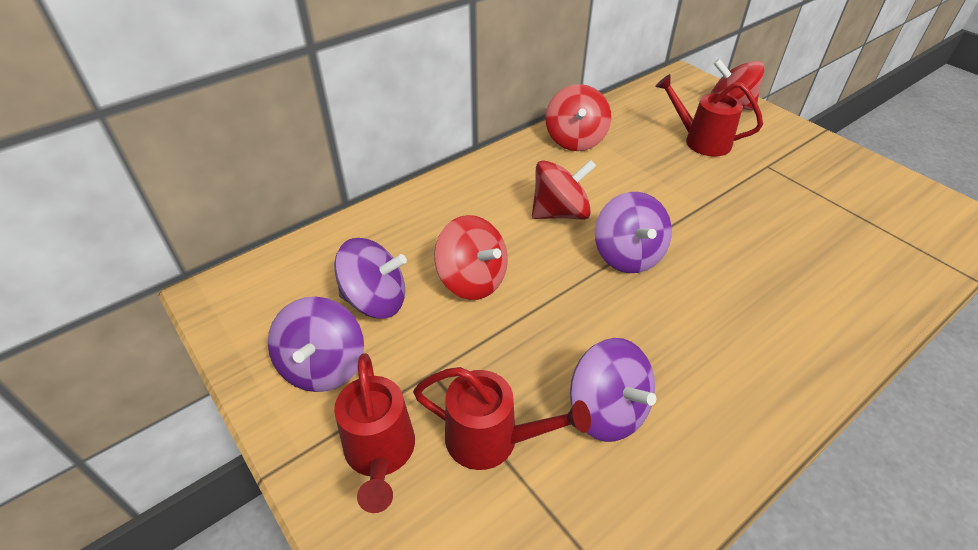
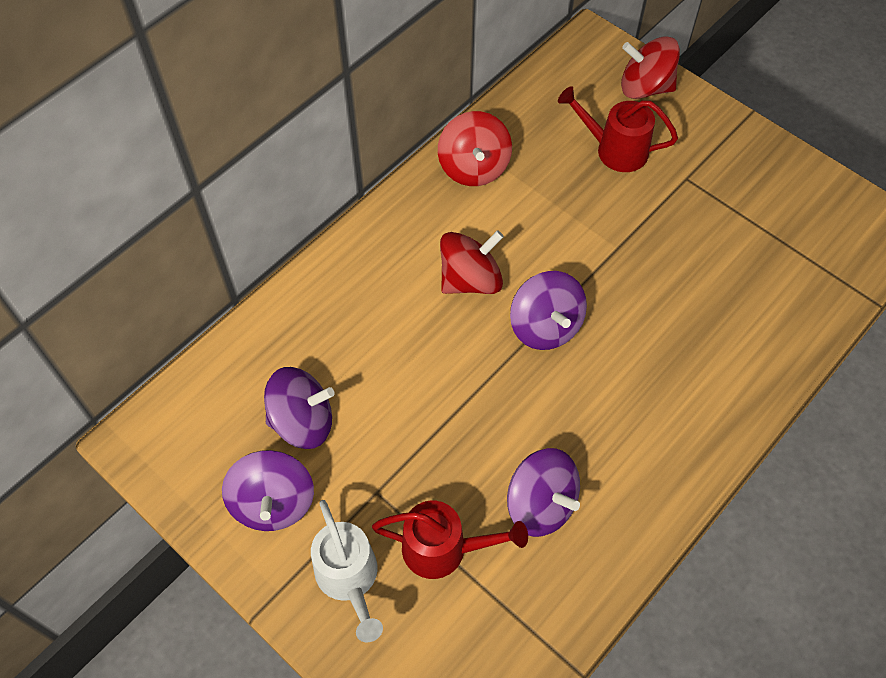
camera: 10 degrees left, 15 degrees up
red watering can [334,353,415,513] -> white watering can [311,500,383,642]
red spinning top [434,215,508,300] -> none

